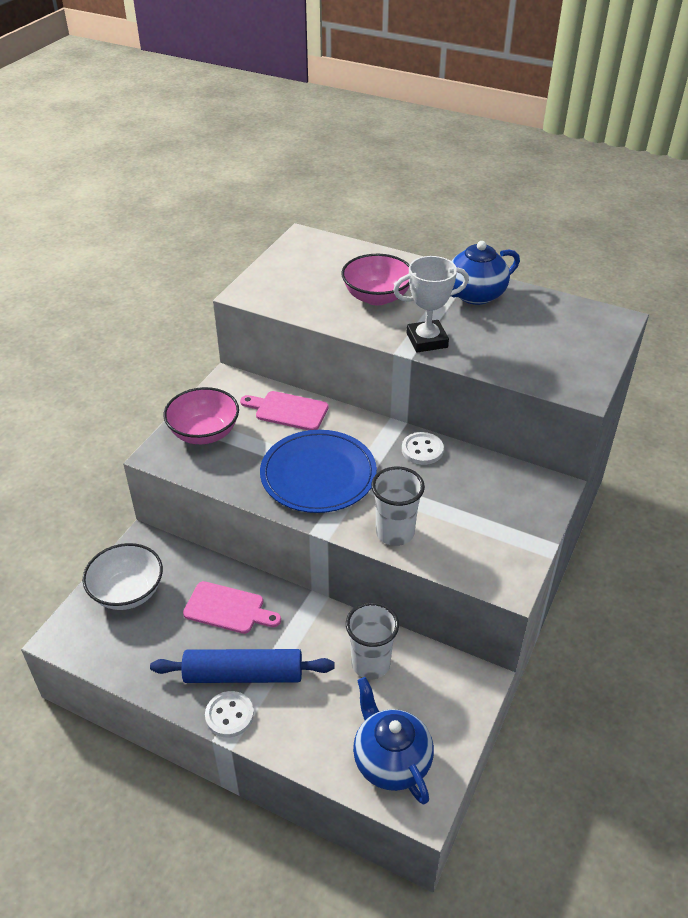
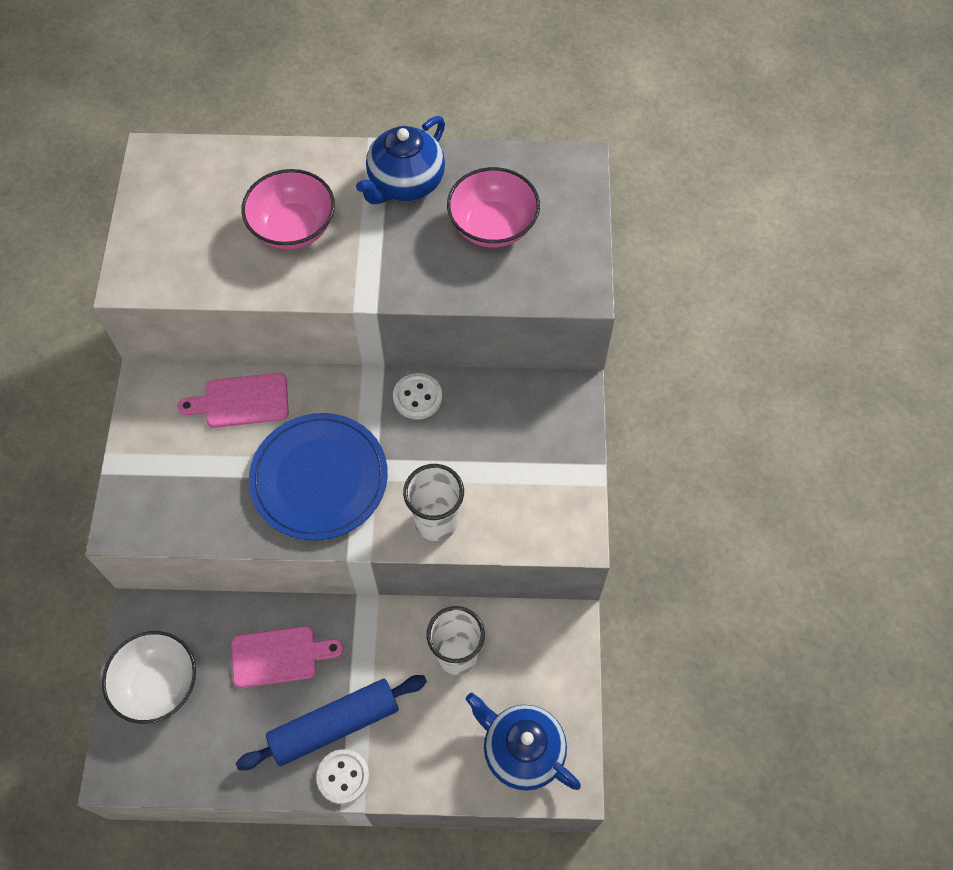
camera: 25 degrees left, 20 degrees up
pink bowl [164,387,239,444] -> pink bowl moved to [447,167,540,248]
white trophy [393,256,469,352] -> none

